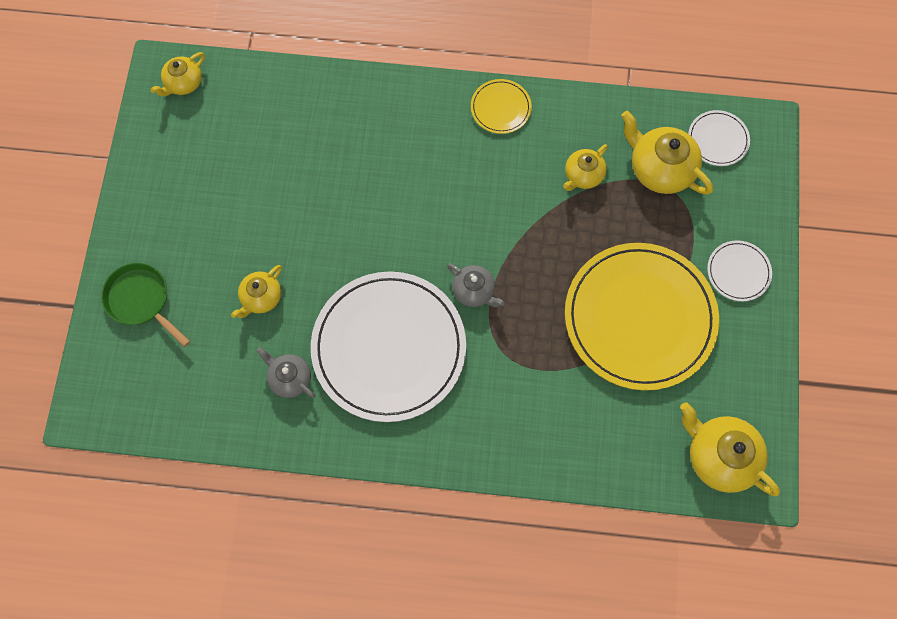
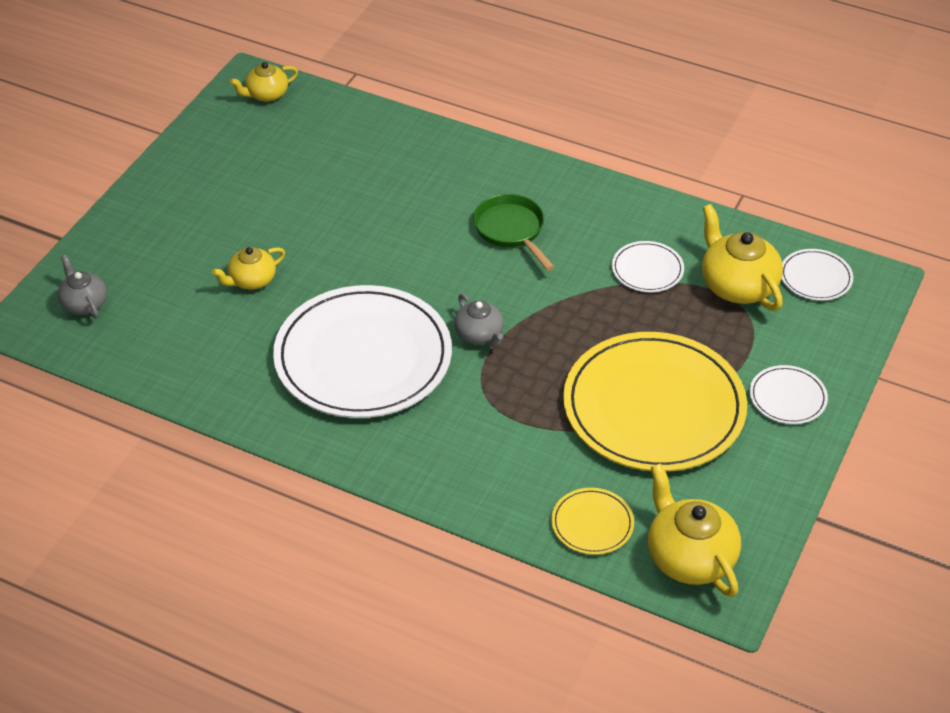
camera: 20 degrees right, 25 degrees down
green pan [101,263,190,347] -> green pan moved to [473,194,555,271]
grey teapot [256,347,316,398] -> grey teapot moved to [58,255,107,319]
yellow plate [471,79,532,134] -> yellow plate moved to [551,488,634,555]
yellow teapot [563,144,607,191] -> white plate [612,241,684,292]

